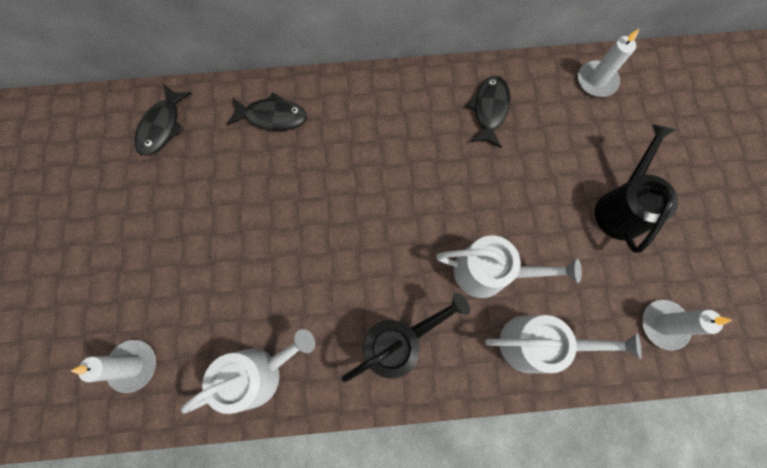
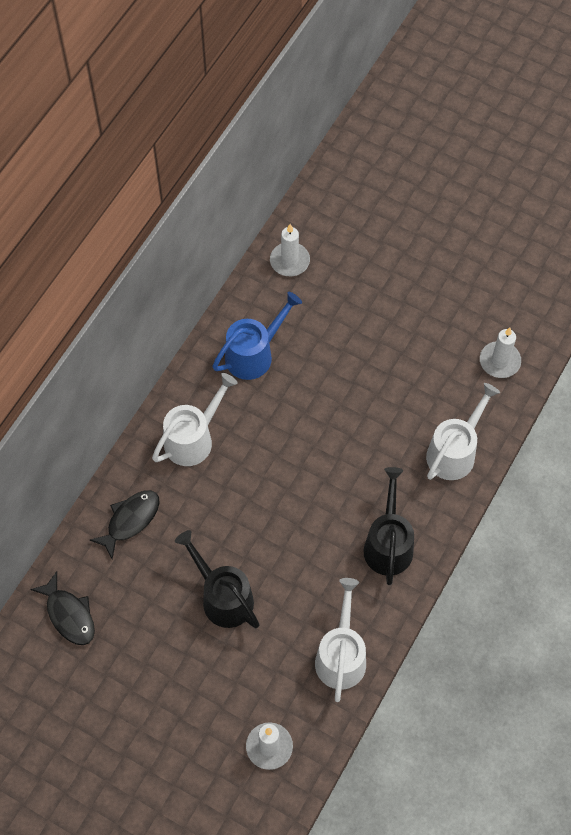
camera: 55 degrees left, 10 degrees down
white watering can [436,235,582,298] -> white watering can moved to [152,373,238,466]
black fish [466,76,510,148] -> blue watering can [212,292,302,380]
black watering can [595,124,678,253] -> black watering can moved to [175,530,260,628]

